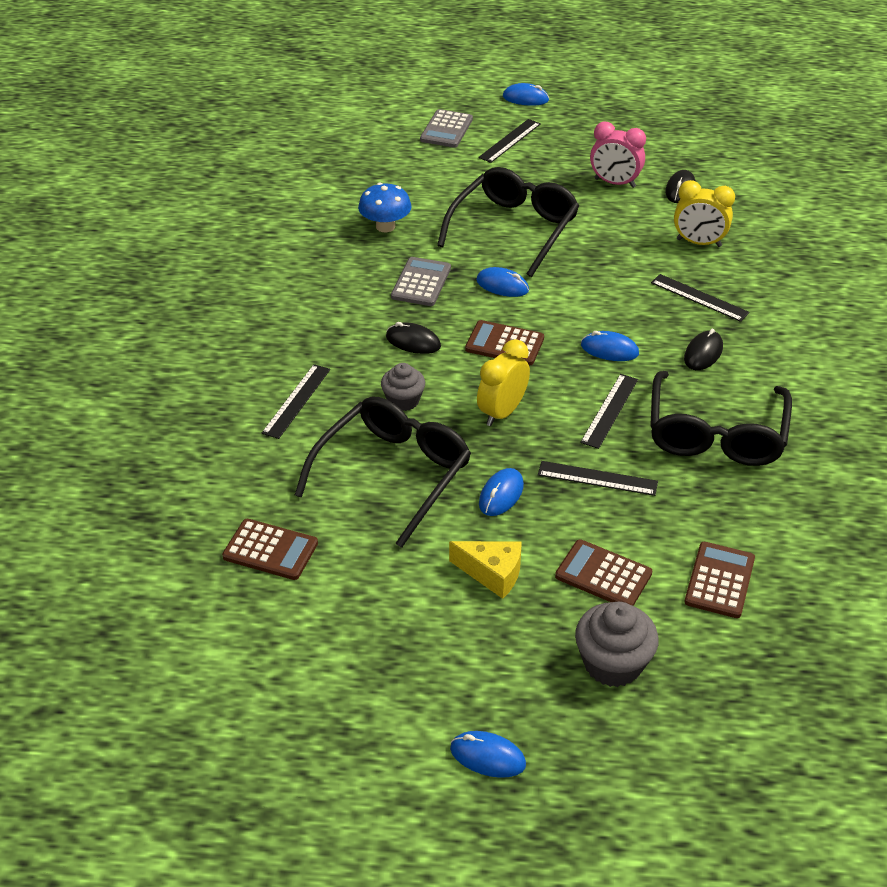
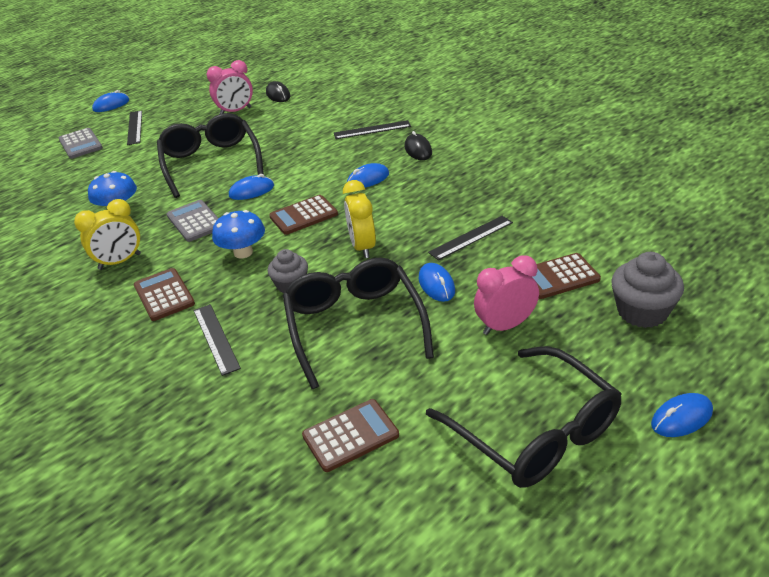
camera: 45 degrees left, 5 degrees down
black mouse [386,322,441,354] -> blue mushroom [212,210,265,258]
yellow cheese [449,541,522,599] -> pink clock [474,255,539,335]
black ruler [580,374,638,449] -> none
black glasses [650,371,792,466] -> black glasses moved to [426,346,622,488]
yellow clock [674,180,735,247] -> yellow clock moved to [74,199,141,270]
brown calculator [684,542,755,618] -> brown calculator moved to [134,268,195,321]

